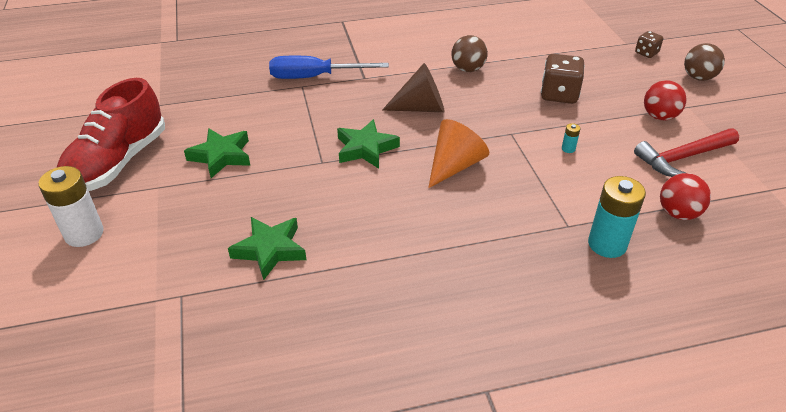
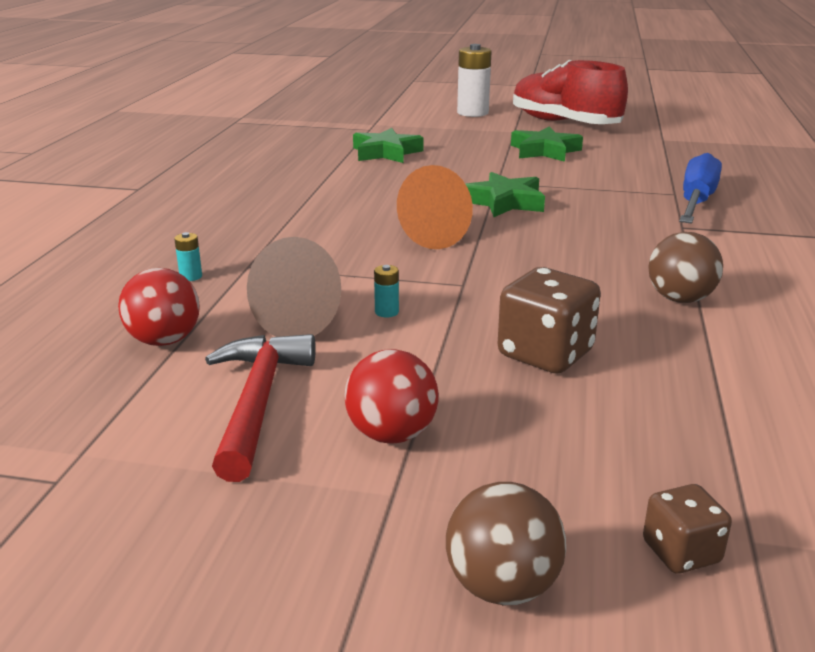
camera: 115 degrees right, 15 degrees down
brown cone [382,63,445,112] -> brown cone moved to [247,237,341,337]
turquoise battery [588,176,646,258] -> turquoise battery [174,232,202,281], size x0.42

